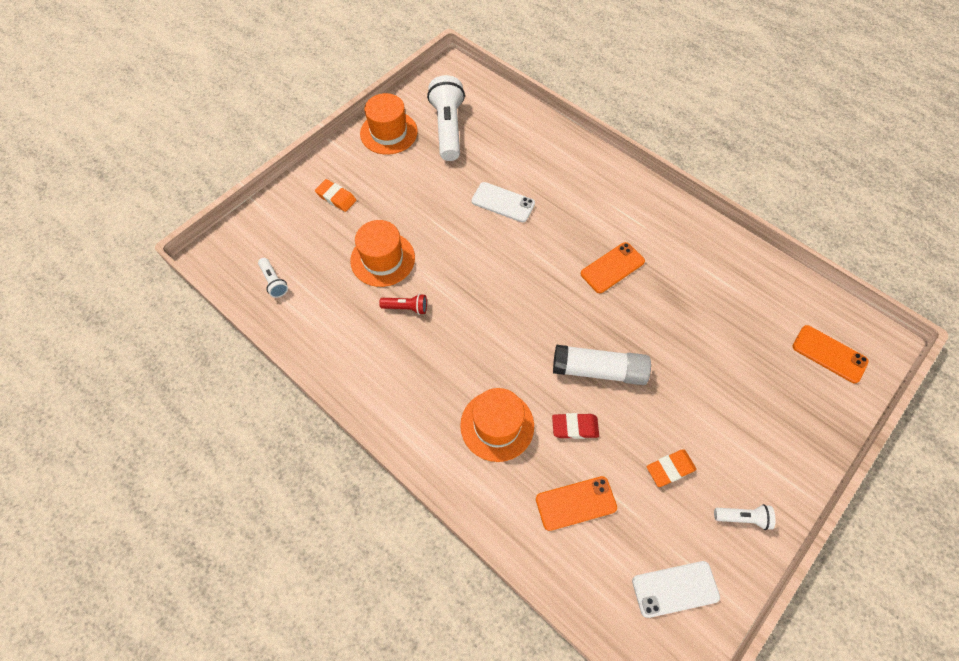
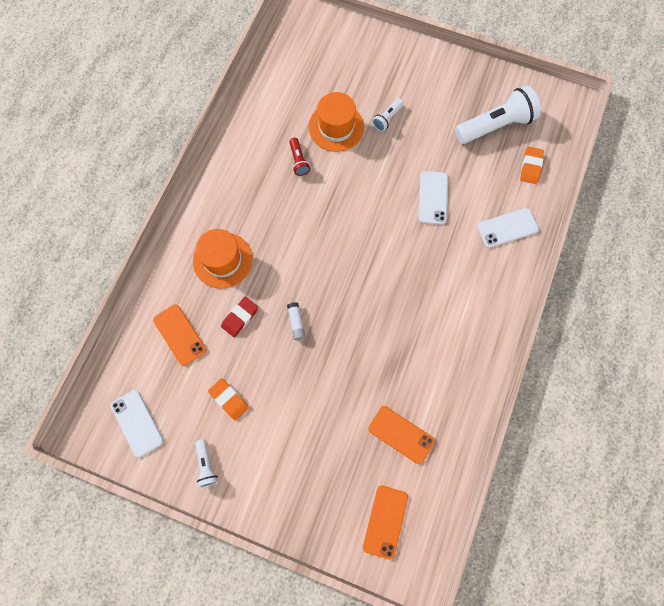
camera: 70 degrees right, 10 degrees up
white flashlight [258,258,288,298] -> white flashlight moved to [372,99,404,131]
orange eraser [315,179,357,212] -> orange eraser moved to [520,147,544,184]
orange hat [360,93,418,155] -> none
red eraser [552,413,599,439] -> red eraser turned 60 degrees clockwise [221,296,258,337]
white glue stick [553,345,651,385] -> white glue stick [287,302,305,340], size x0.46
orange phone [581,242,645,293] -> orange phone moved to [368,406,435,464]
none -> white phone [477,208,539,248]

